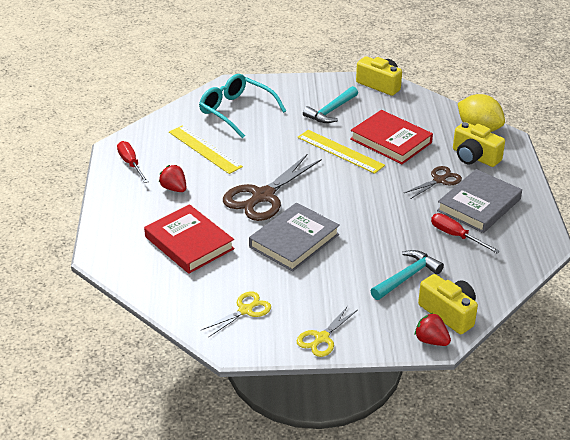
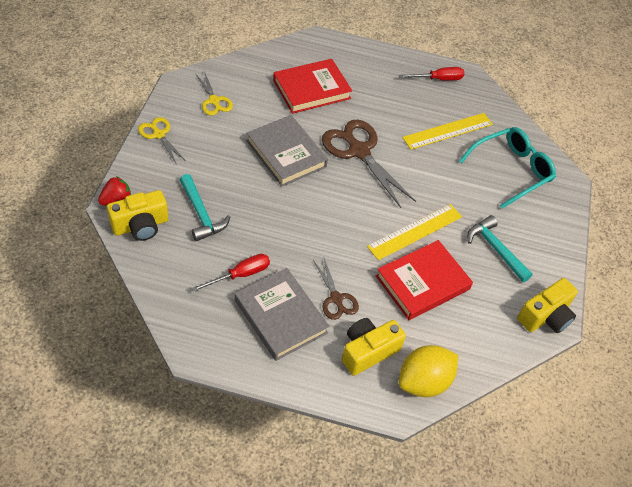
camera: 100 degrees right, 15 degrees up
red strawberry [159,165,186,192] -> none

